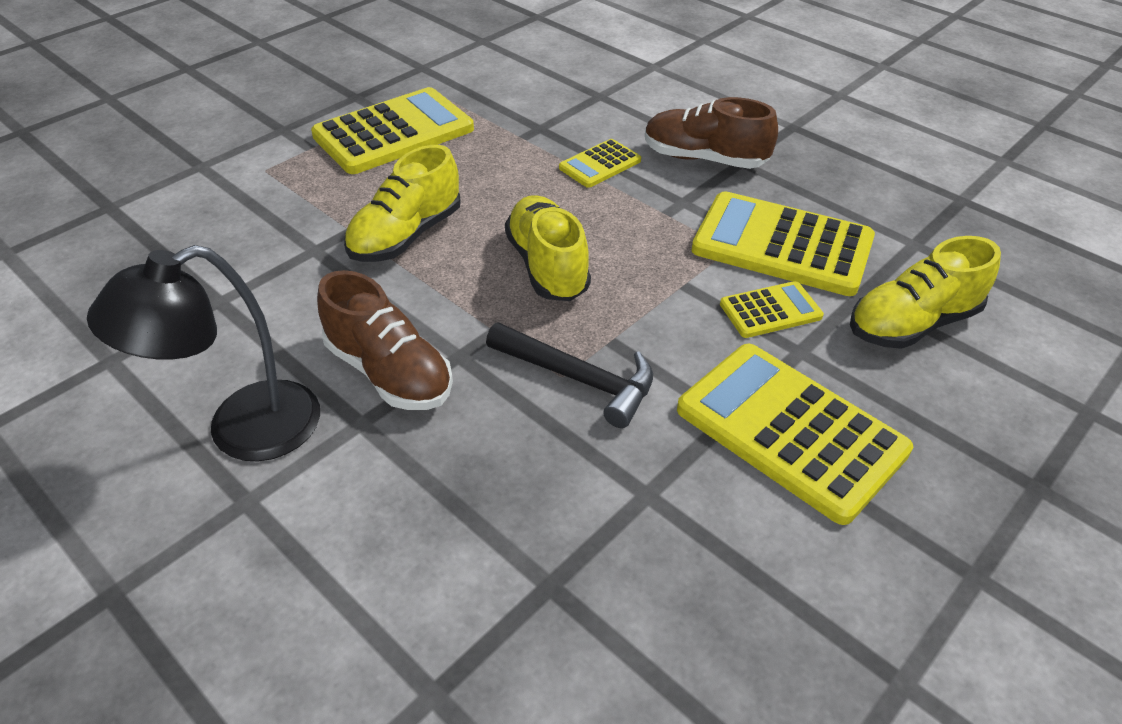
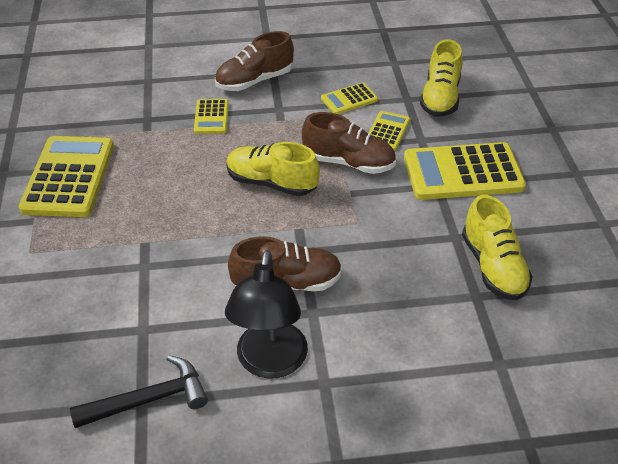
camera: 50 degrees left, 0 degrees up
yellow shoe [344,145,461,262] -> yellow shoe moved to [462,195,533,300]
black hammer [486,322,653,428] -> black hammer moved to [70,355,208,428]
yellow calculator [691,191,875,296] -> yellow calculator [321,83,378,114], size x0.50
none -> brown shoe [302,112,396,174]

